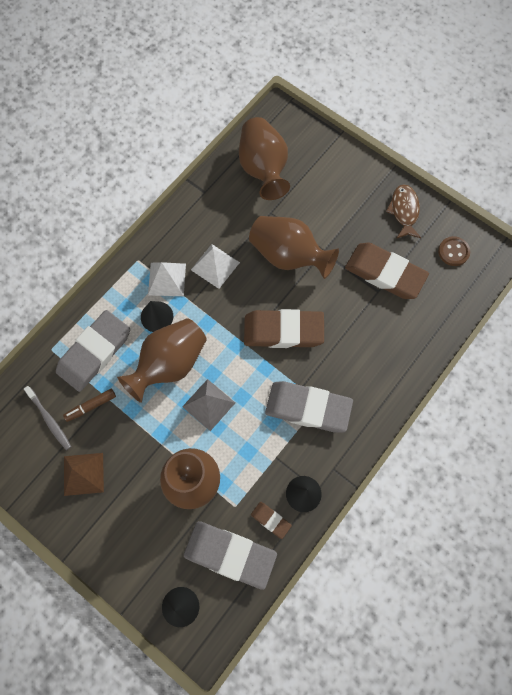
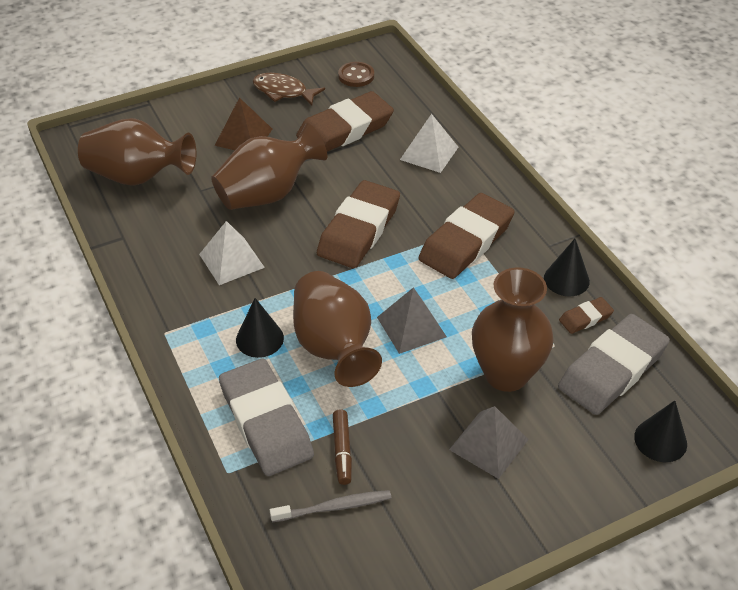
camera: 65 degrees left, 25 degrees down
brown pyramid [64,453,104,496] -> brown pyramid moved to [215,98,272,150]
white pyramid [148,262,186,296] -> white pyramid moved to [400,114,458,173]
grey eraser [265,381,353,433] -> brown eraser [418,193,515,279]
none -> grey pyramid [449,406,529,479]

